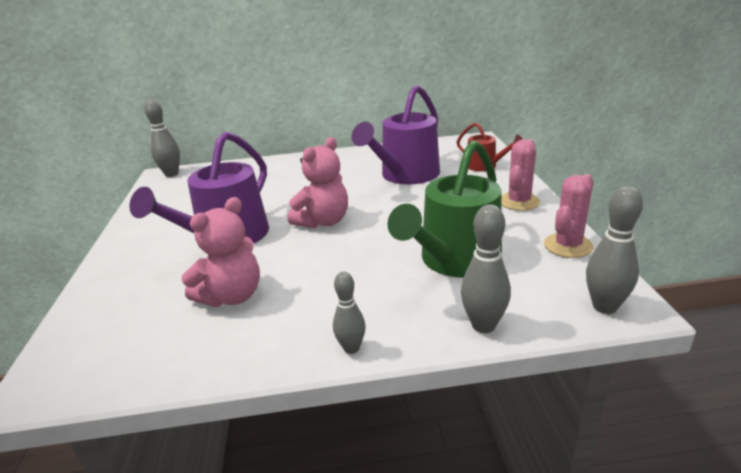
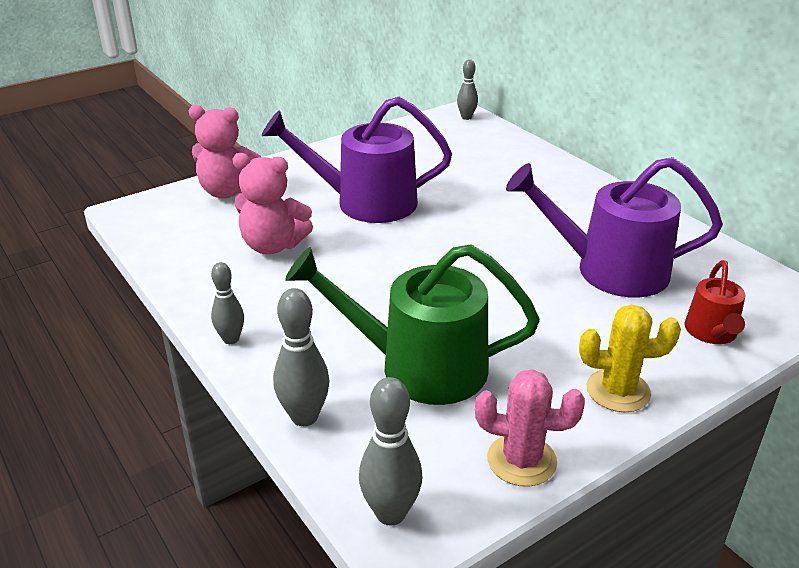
camera: 60 degrees right, 5 degrees up
grey bowling pin [144,100,180,177] -> grey bowling pin [457,59,478,120], size x0.66
pink teddy bear [288,137,348,229] -> pink teddy bear moved to [189,105,261,199]
pink cactus [501,139,540,211] -> yellow cactus [579,305,681,412]

